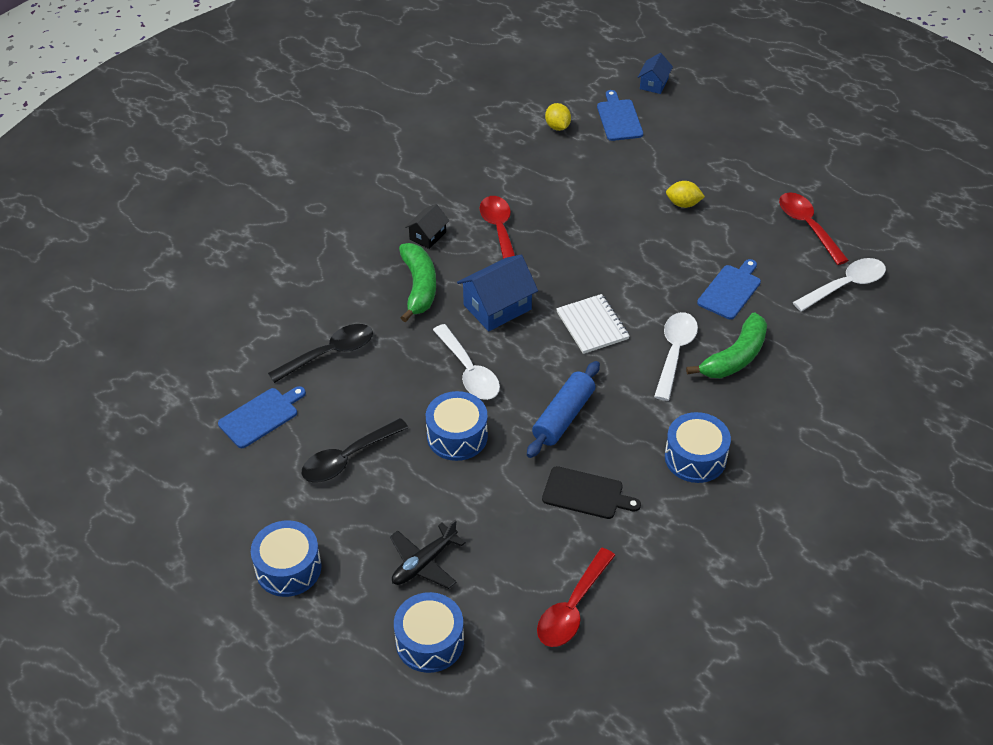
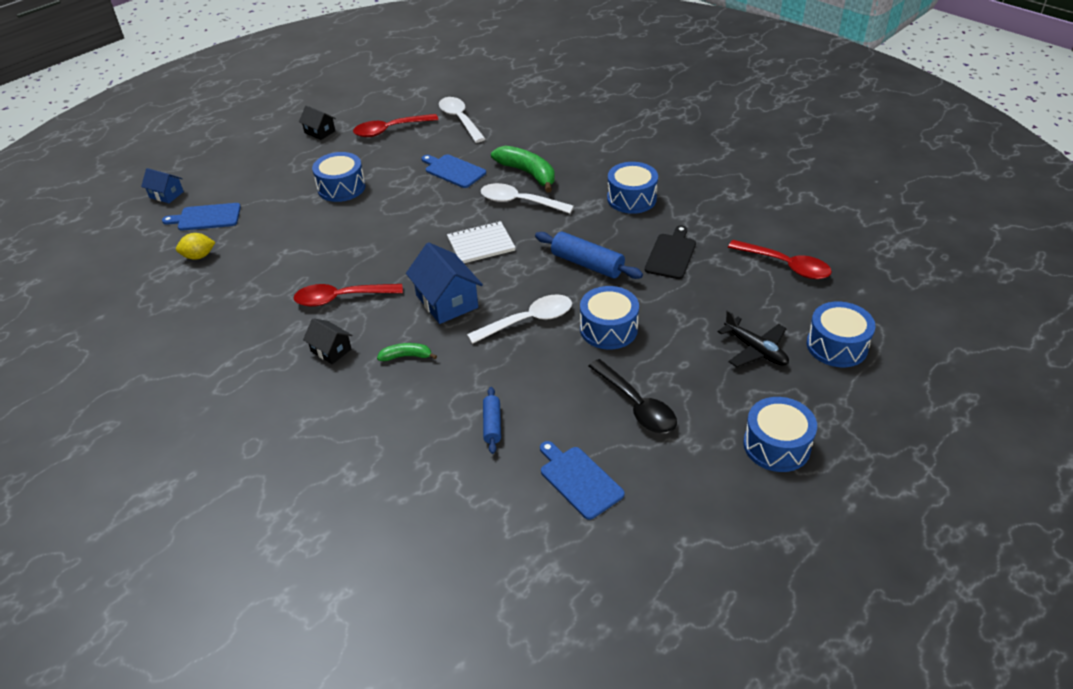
camera: 85 degrees left, 5 degrees down
black spoon [268,324,373,383] -> blue rolling pin [483,387,501,454]
green banana [399,243,436,322] -> green banana [377,343,437,361], size x0.53
yellow lemon [666,181,705,208] -> blue drum [312,152,366,202]
none -> black house [299,106,336,140]

